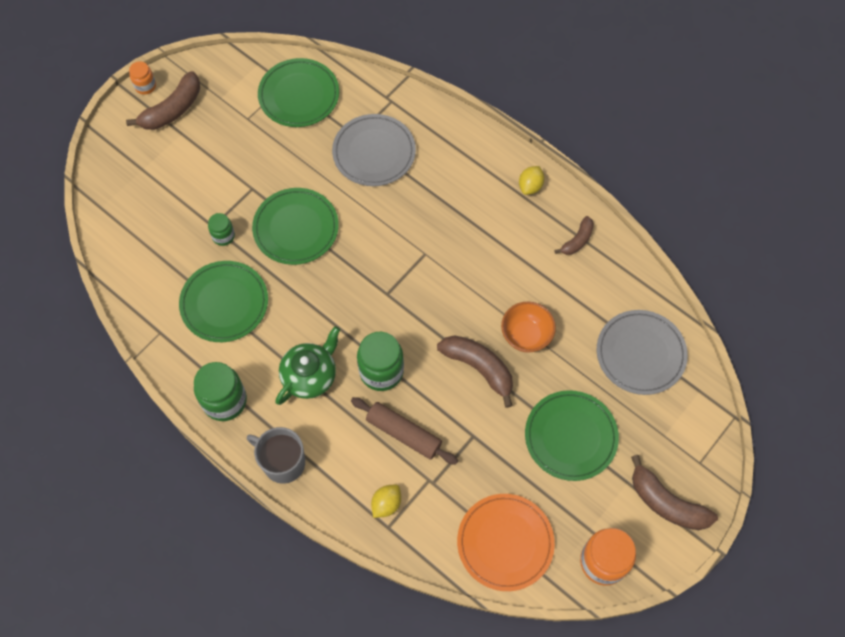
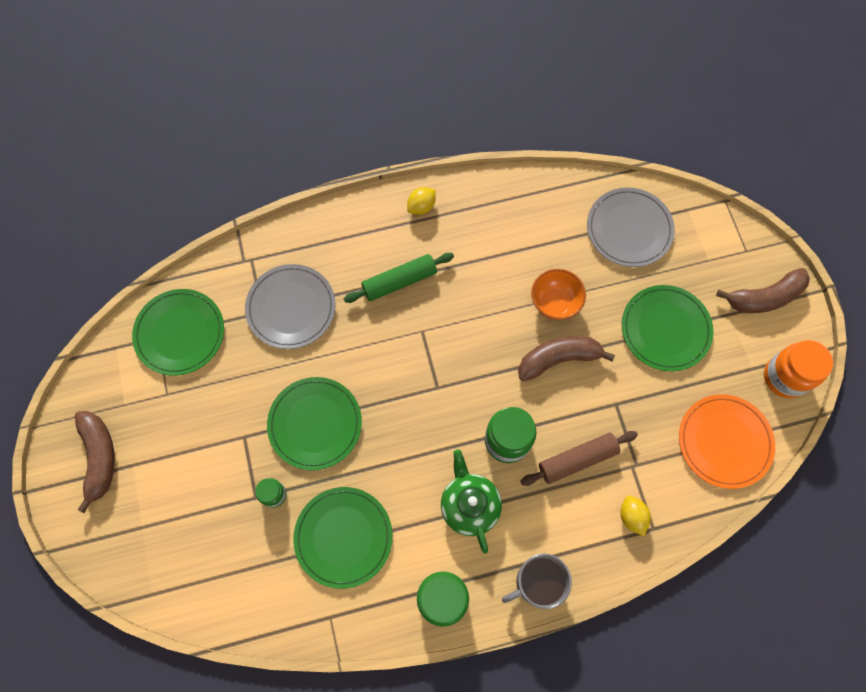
camera: 55 degrees left, 5 degrees up
orange jar [129,61,156,95] -> none
yellow lemon [519,166,545,195] -> yellow lemon turned 75 degrees clockwise [407,187,436,215]
brown banana [554,216,594,255] -> none
none -> green rolling pin [344,253,454,303]

